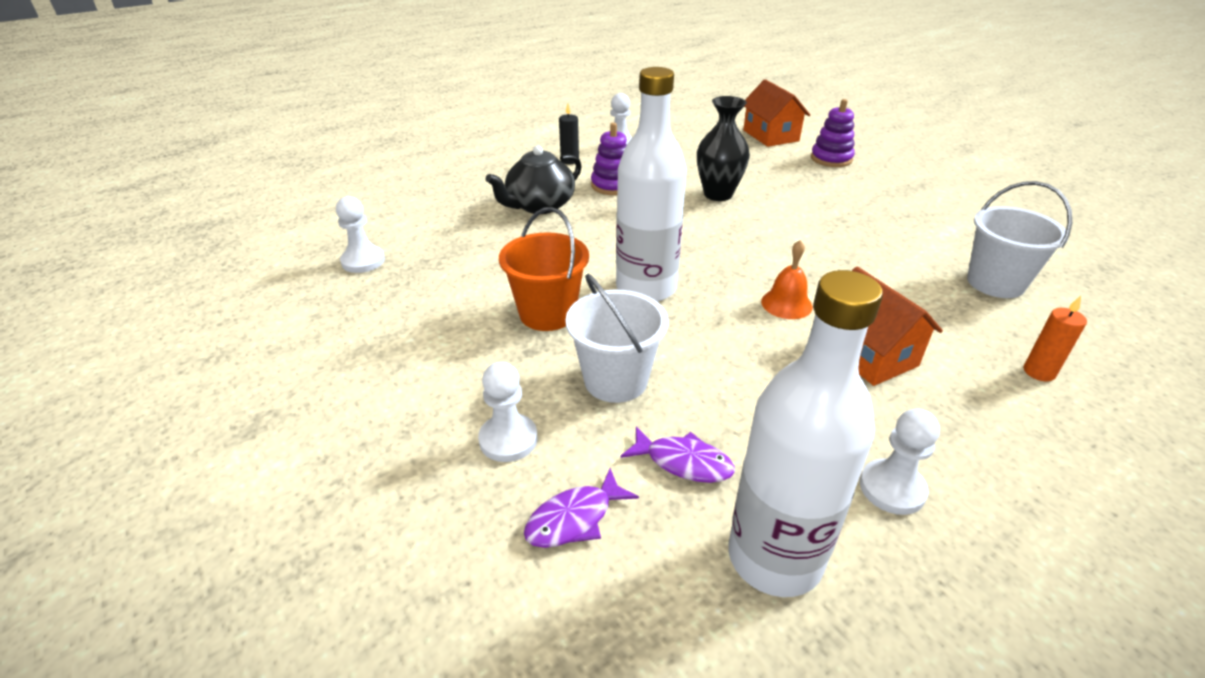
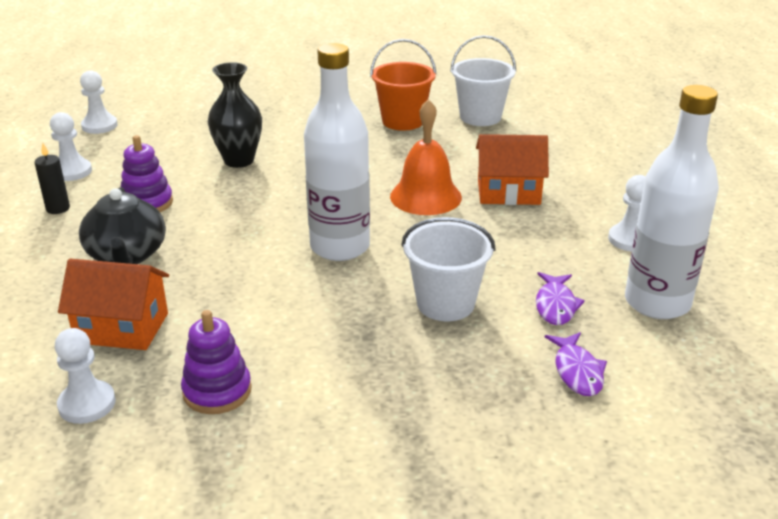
camera: 60 degrees left, 5 degrees down
white pawn [478,362,538,462] -> white pawn moved to [80,70,118,134]
orange bucket [499,207,589,331] -> orange bucket moved to [370,39,437,131]
purple fish [621,426,735,483] -> purple fish turned 135 degrees clockwise [536,272,585,325]
orange house [743,79,810,147] -> orange house moved to [58,259,169,350]
orange bell [761,240,813,319] -> orange bell [390,99,462,215], size x1.63
purple stacking toy [811,99,855,167] -> purple stacking toy moved to [181,310,252,414]
orange candle [1024,296,1087,381] -> none

